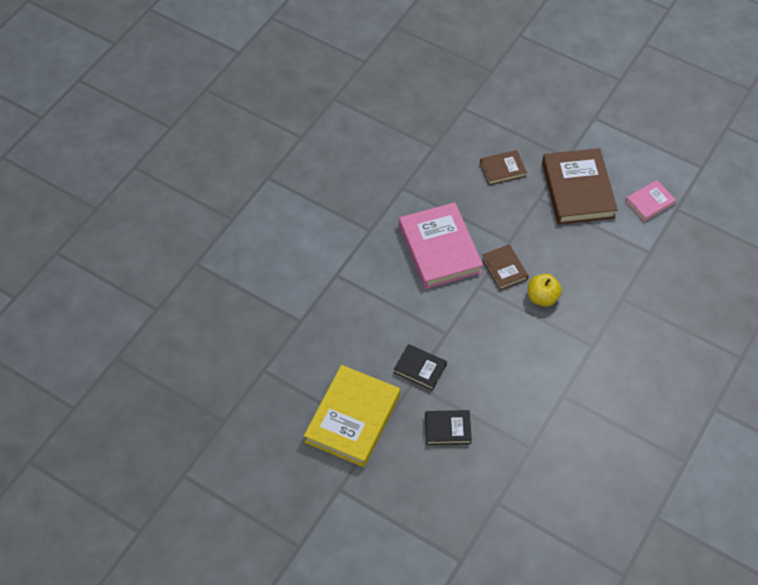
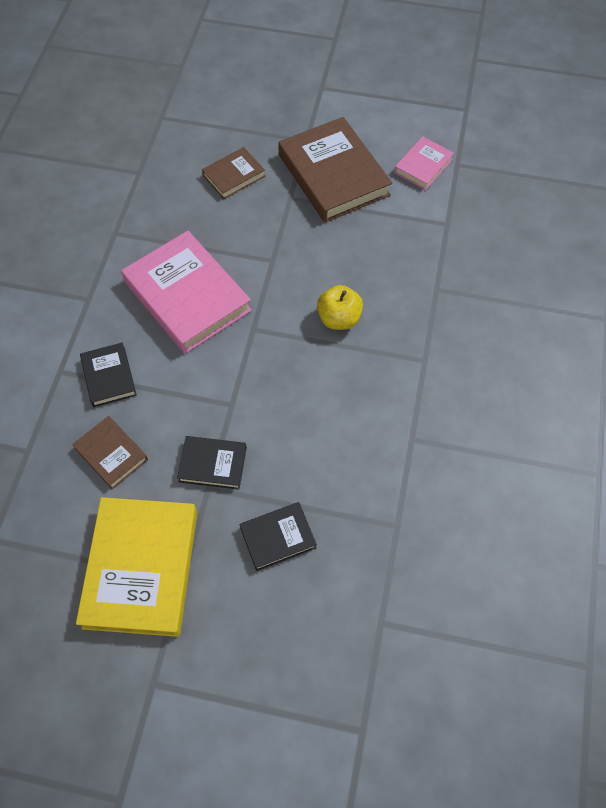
camera: 20 degrees left, 5 degrees up
brown book [482,244,528,290] -> brown book moved to [72,416,148,489]
none -> black book [80,343,137,407]

